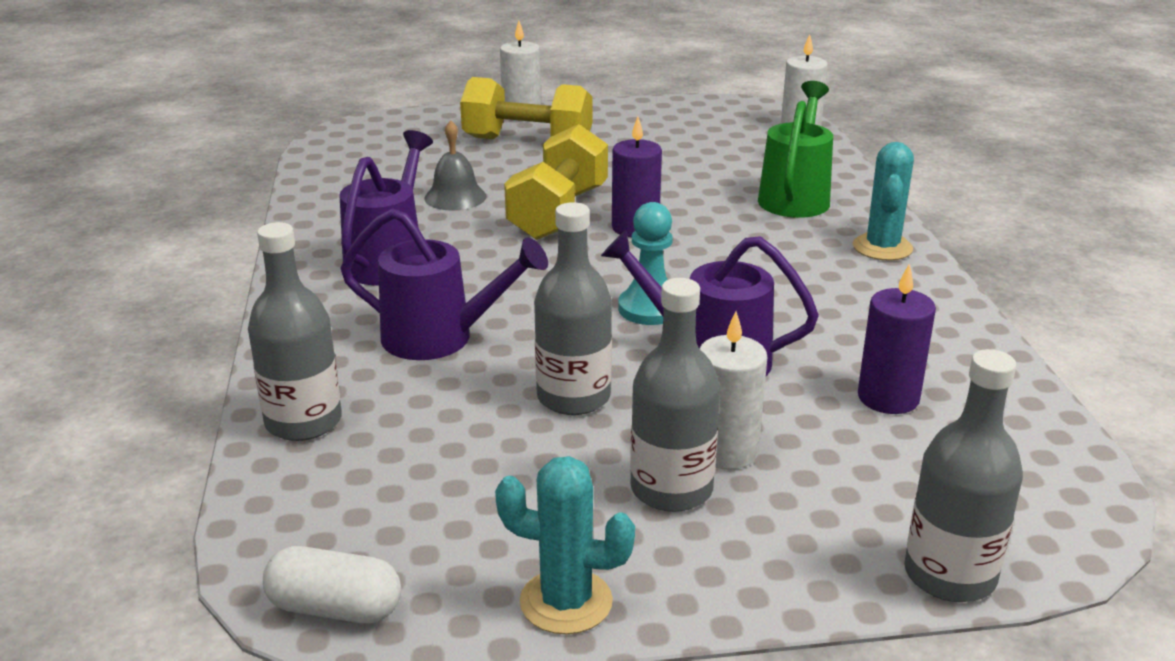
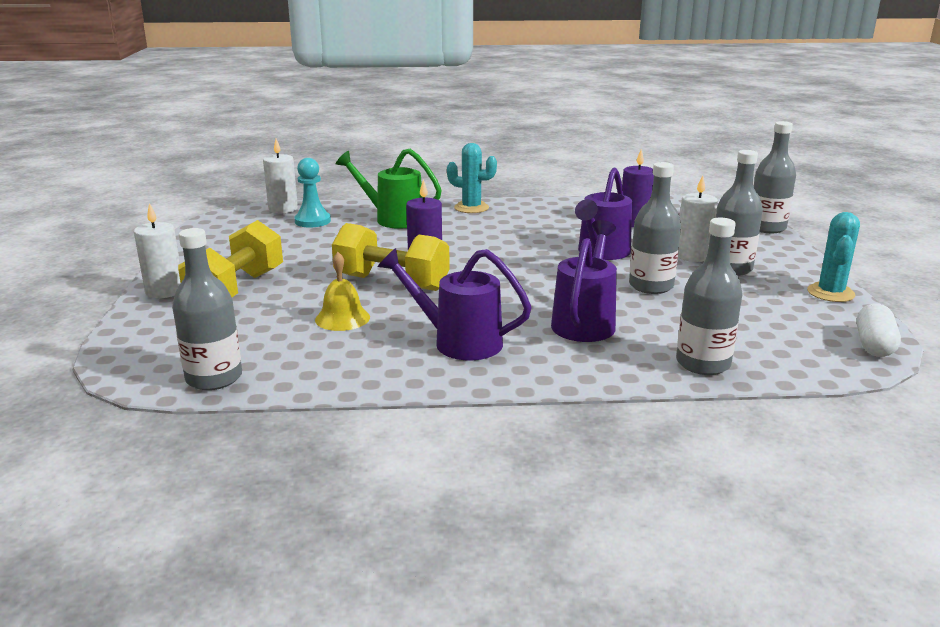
camera: 85 degrees left, 5 degrees down
grey bell [424,120,486,210] -> yellow bell [315,252,370,331]
turquoise pawn [618,202,673,325] -> turquoise pawn moved to [294,158,331,227]
none -> grey bottle [172,228,242,390]

